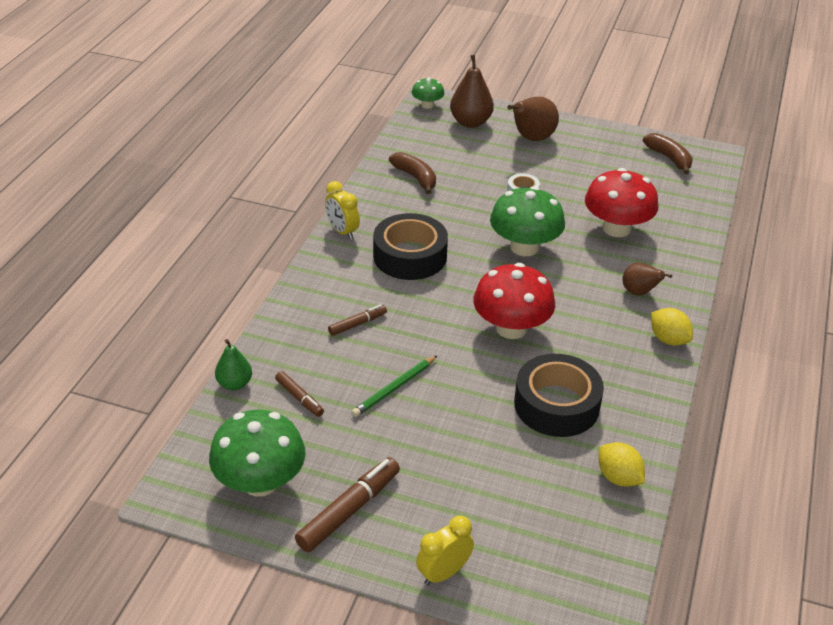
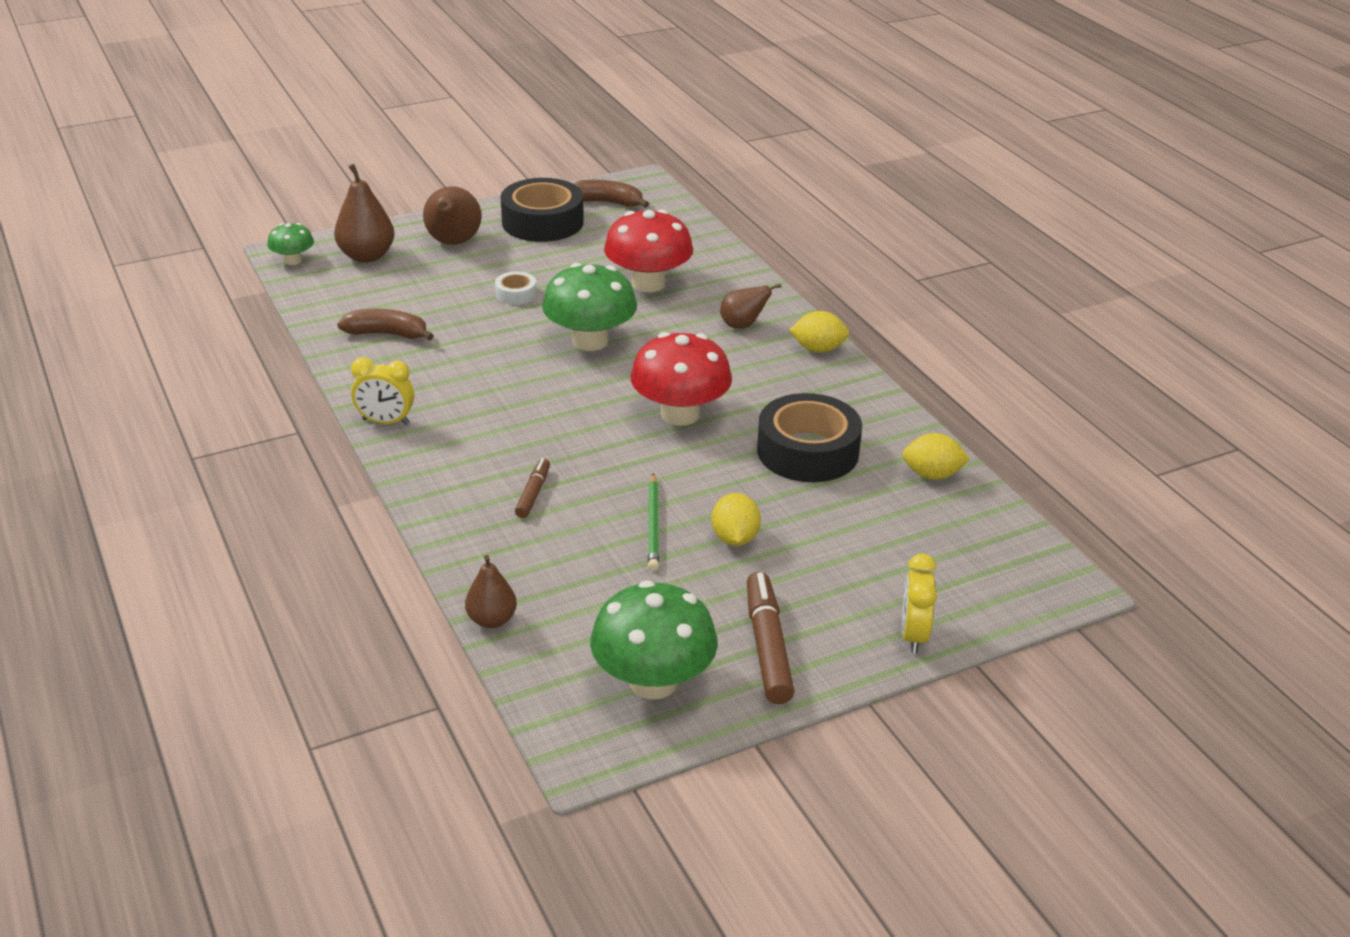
camera: 45 degrees left, 5 degrees down
green pear [215,339,252,390] -> brown pear [465,555,517,628]
brown marker [275,371,324,417] -> none
black tape [373,213,448,280] -> black tape moved to [501,178,584,242]
none -> yellow lemon [711,493,761,546]

